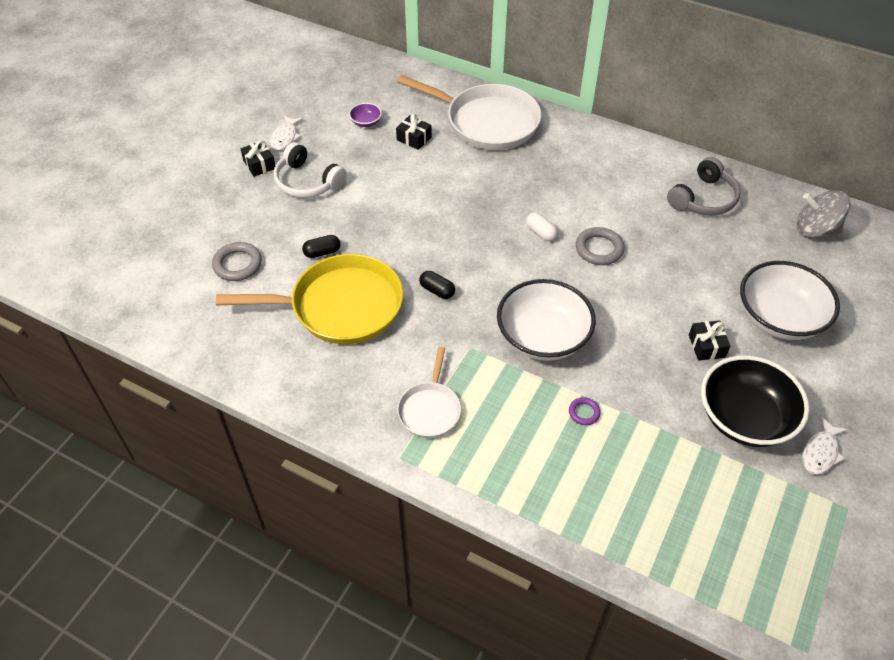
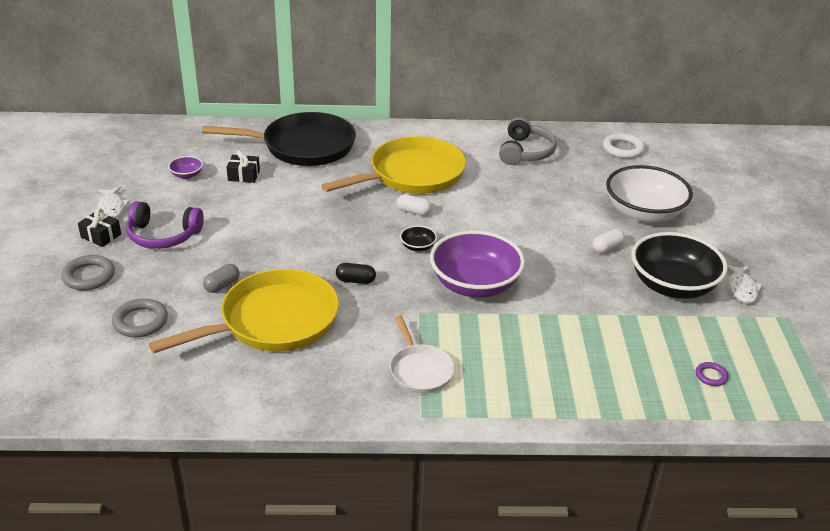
camera: 30 degrees left, 15 degrees down
white headphones [274,142,347,198] -> purple headphones [126,201,204,249]
black capsule [302,235,341,258] -> grey capsule [203,264,239,293]
white pan [397,75,541,150] -> black pan [202,112,356,166]
white bowl [497,279,596,361] -> purple bowl [430,231,525,298]
purple ring [569,397,601,425] -> purple ring moved to [696,362,728,386]
grey ring [576,227,624,265] -> grey ring moved to [61,255,115,290]
black gift [689,321,730,361] -> white capsule [592,229,625,254]
grey spinning top [797,190,850,238] -> white ring [603,133,645,159]
none -> yellow pan [321,136,466,194]
none -> black bowl [400,226,437,252]

